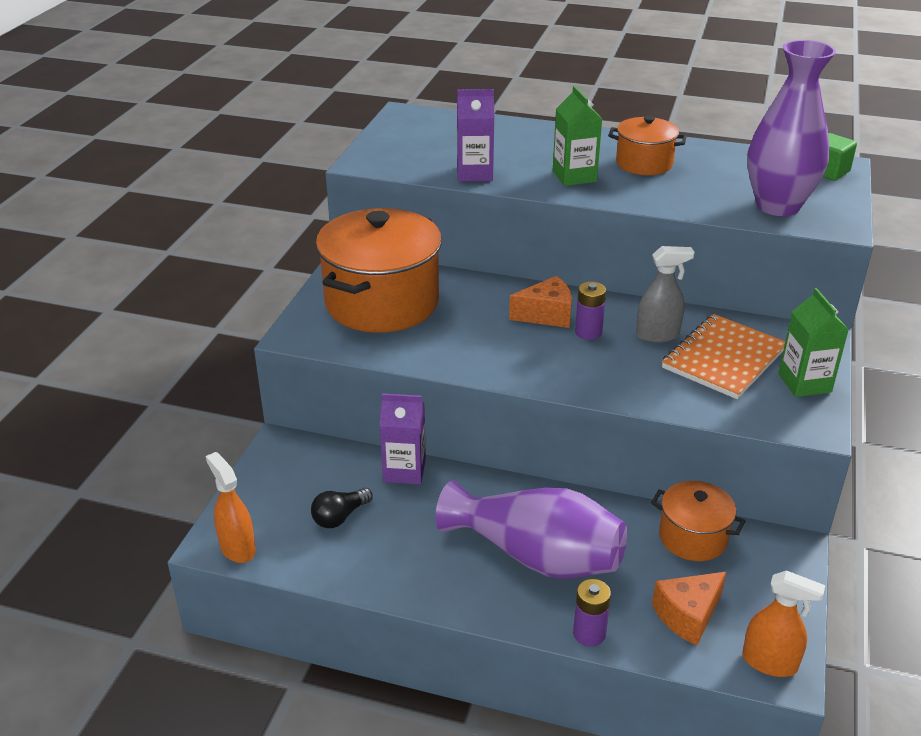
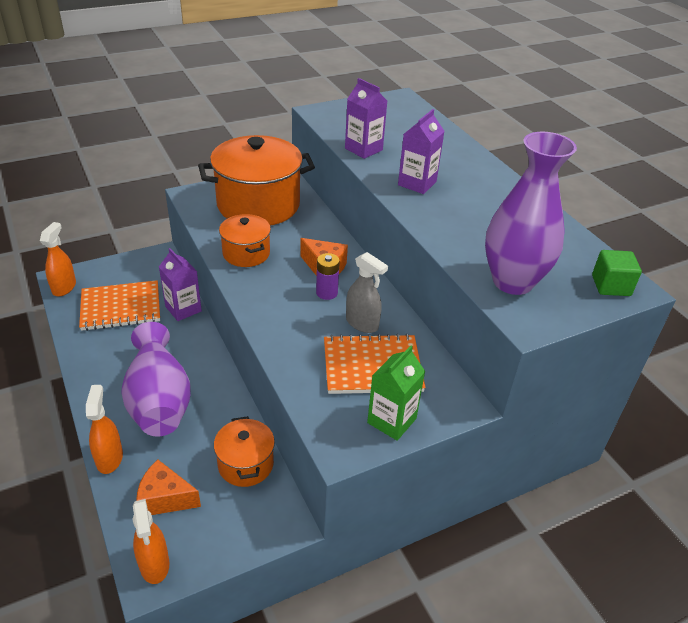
camera: 45 degrees right, 5 degrees up
black light bulb [311,488,372,528] -> orange notebook [79,280,160,331]
green carton [553,86,602,186] -> purple carton [398,109,445,194]
purple battery [573,579,611,646] -> orange spray bottle [86,385,123,474]
orange pot [608,116,687,175] -> orange pot moved to [219,214,271,267]

